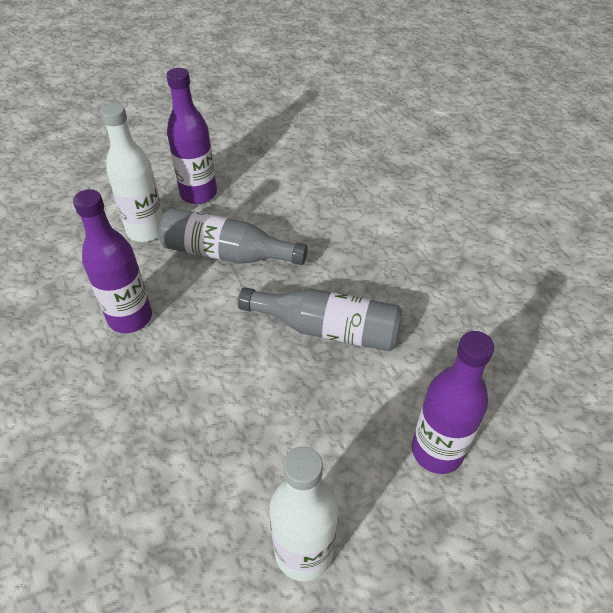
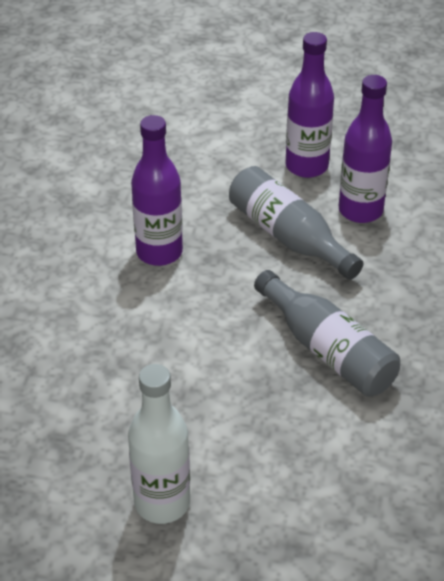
camera: 35 degrees right, 5 degrees down
white bottle [100,103,163,242] -> none
purple bottle [412,331,495,474] -> purple bottle moved to [339,75,392,223]

